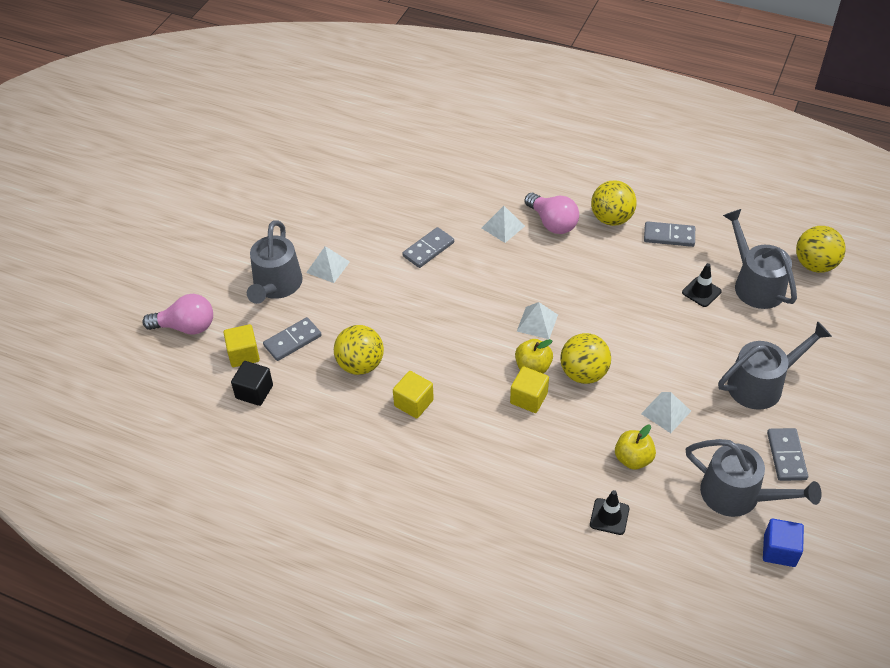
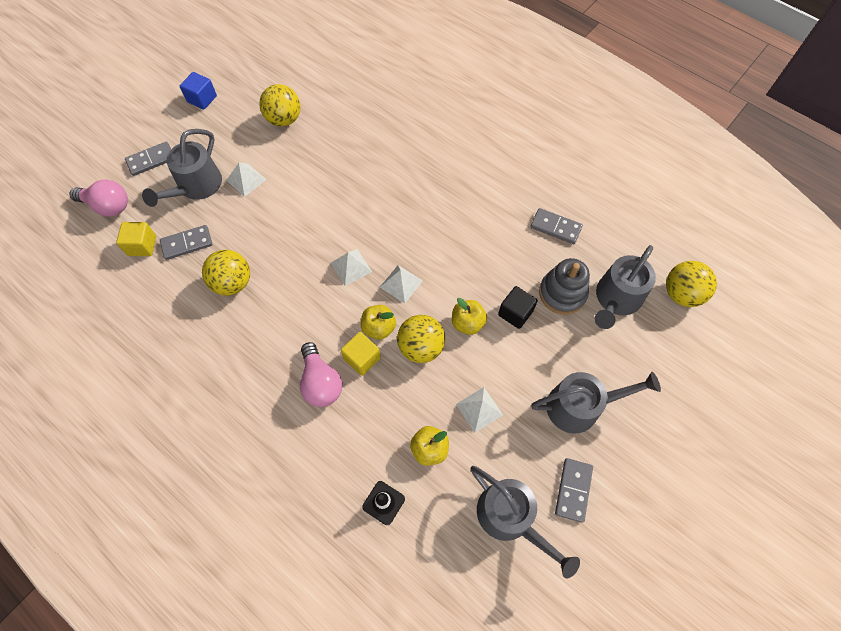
camera: 15 degrees right, 15 degrees up
black cube [231,361,273,406] -> black cube moved to [498,286,538,329]
yellow cube [393,371,434,419] -> none
grey domino [402,227,454,268] -> grey domino moved to [125,142,171,176]
white pyramid [482,206,525,243] -> white pyramid moved to [331,249,372,286]
pink light bulb [525,193,579,234] -> pink light bulb moved to [300,342,342,407]
yellow ball [591,180,637,226] -> yellow ball moved to [259,84,300,127]
black traffic cone [682,263,722,307] -> grey stacking toy [539,258,590,314]
grey watering can [723,209,797,309] -> grey watering can turned 135 degrees counterclockwise [595,245,656,329]
blue cube [763,519,804,567] -> blue cube moved to [180,72,217,110]
none -> yellow apple [452,298,487,335]

